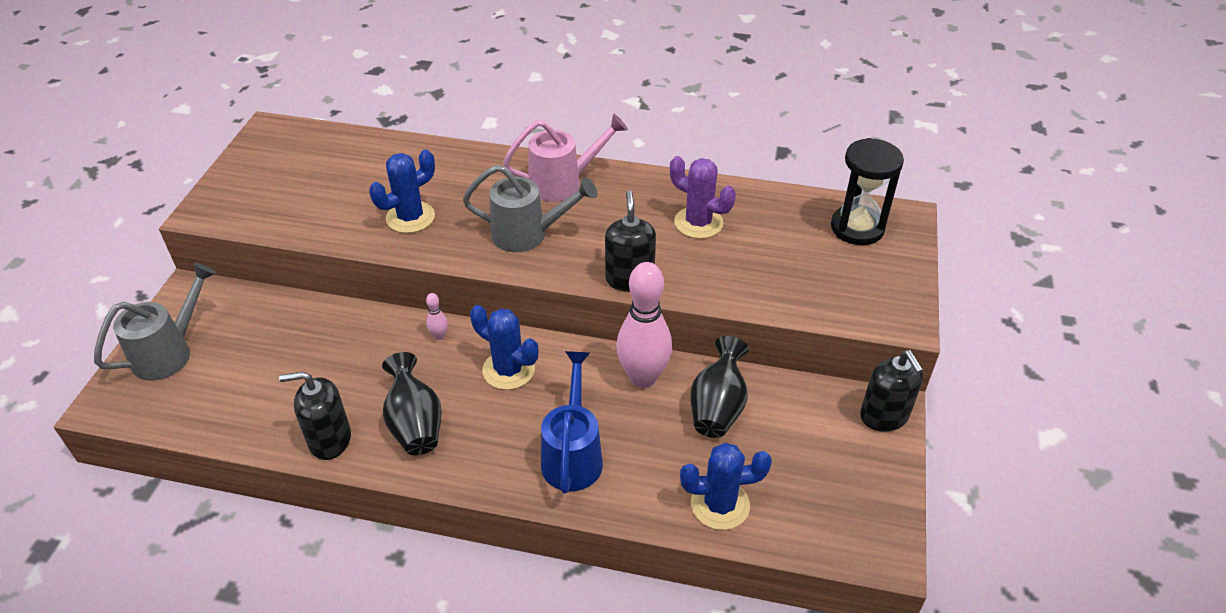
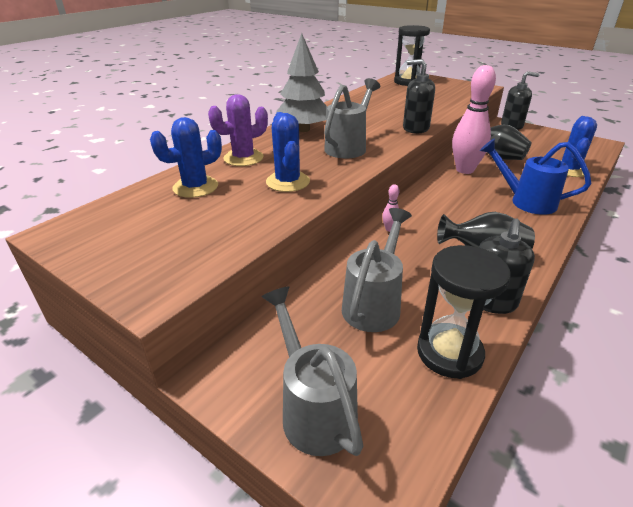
camera: 65 degrees left, 10 degrees down
blue cactus [470,305,538,390] -> blue cactus moved to [150,117,222,198]
pink watering can [503,113,628,202] -> grey tree [276,33,327,132]
purple cactus [670,156,736,239] -> purple cactus moved to [208,94,268,166]
none -> grey watering can [342,208,412,332]
none -> black hourglass [417,245,511,379]

